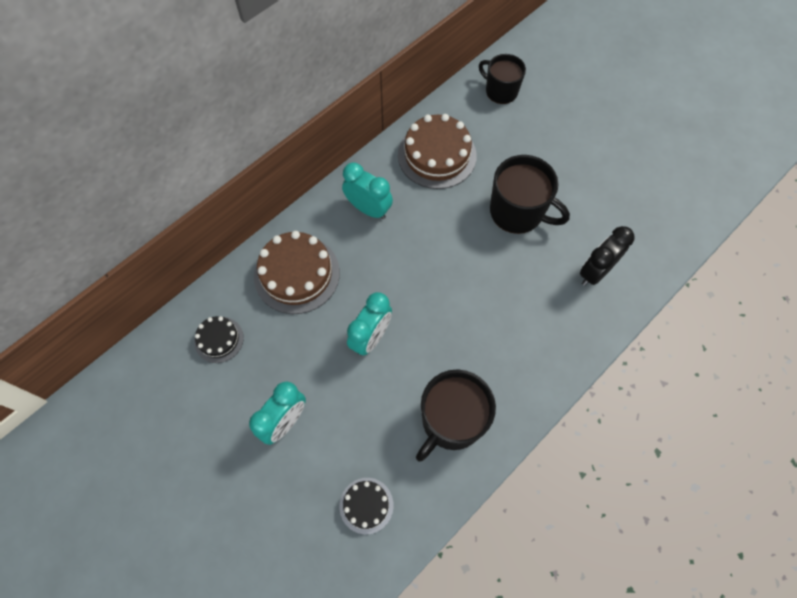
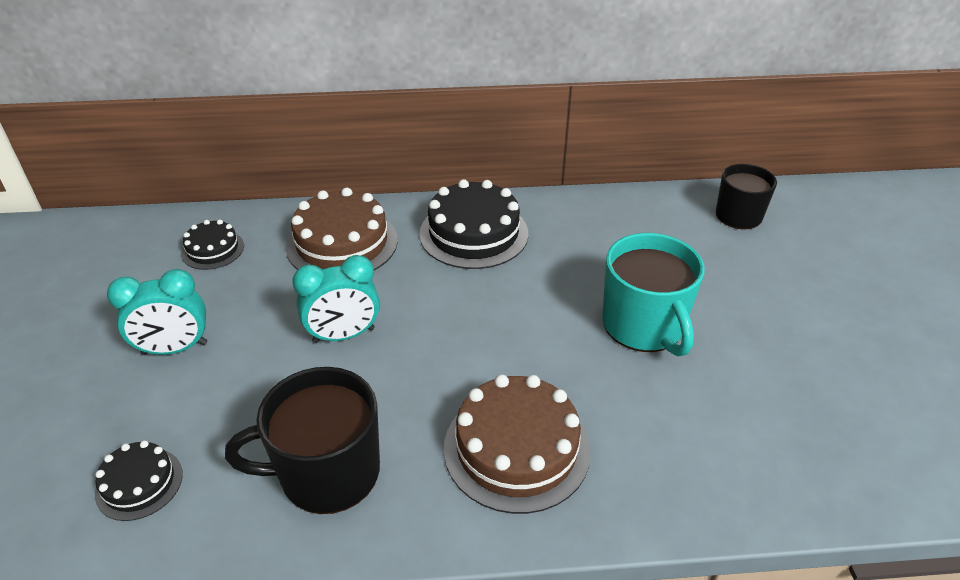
camera: 40 degrees right, 25 degrees down
turquoise clock [342,162,393,219] -> black cake [419,179,528,269]
brown cake [398,114,477,189] -> brown cake moved to [444,374,591,514]
black mug [490,155,570,234] -> turquoise mug [602,233,705,356]
black clock [580,226,634,286] -> none

